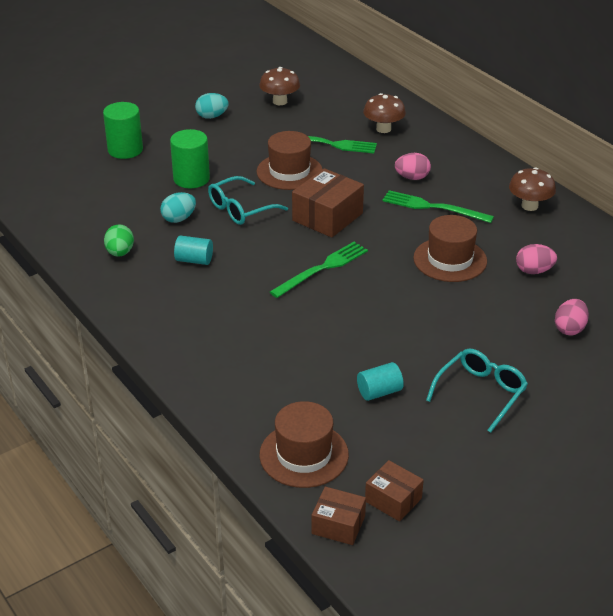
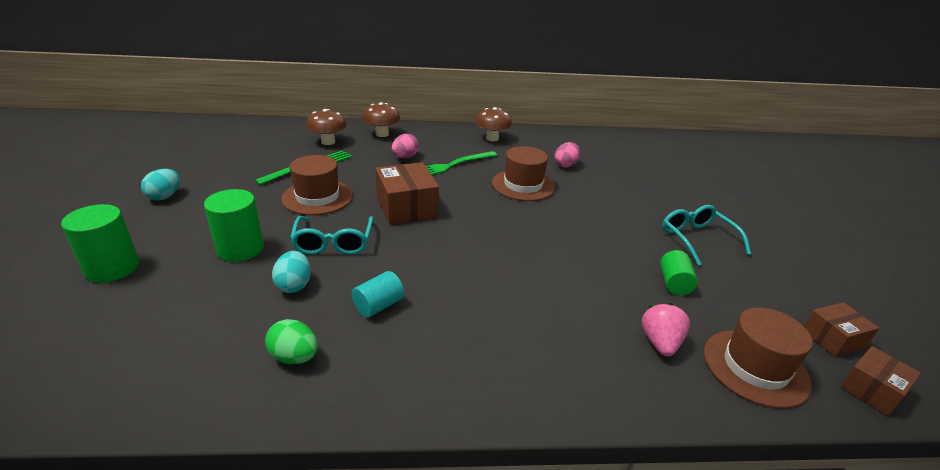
camera: 60 degrees left, 5 degrees down
brown mushroom [259,67,300,105] -> brown mushroom moved to [363,102,400,137]
green fork [270,242,368,298] -> none
turquoise cylinder [357,362,404,401] -> green cylinder [660,250,698,295]
pink egg [555,299,589,335] -> none
none -> pink strawberry [642,303,690,357]

